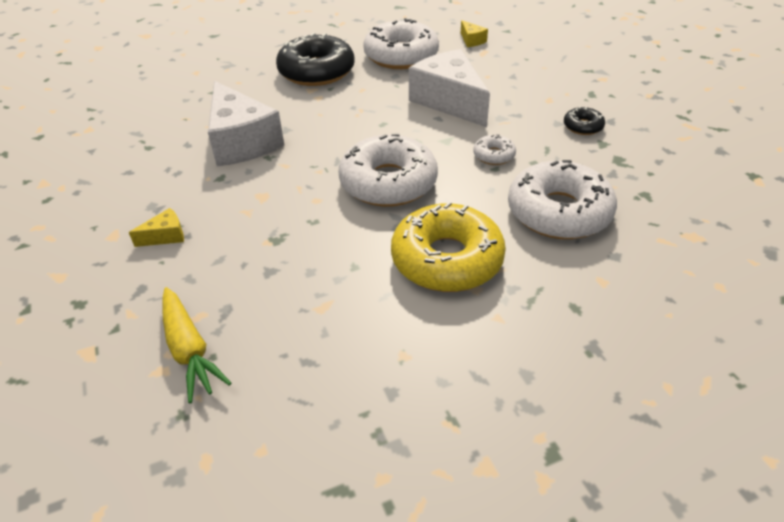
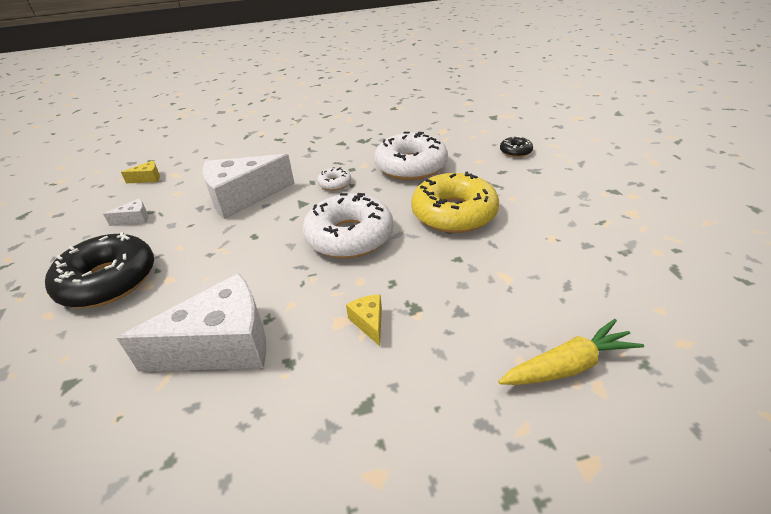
camera: 80 degrees left, 5 degrees down
yellow cheese [129,208,184,247] -> yellow cheese moved to [346,294,382,346]
white donut [363,18,439,69] -> white cheese [103,198,148,226]
black donut [564,107,605,135] -> black donut moved to [500,136,533,157]

